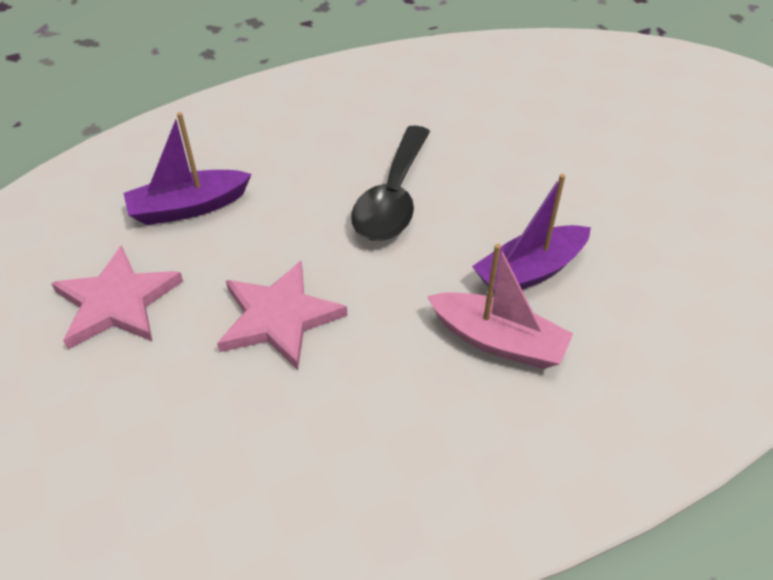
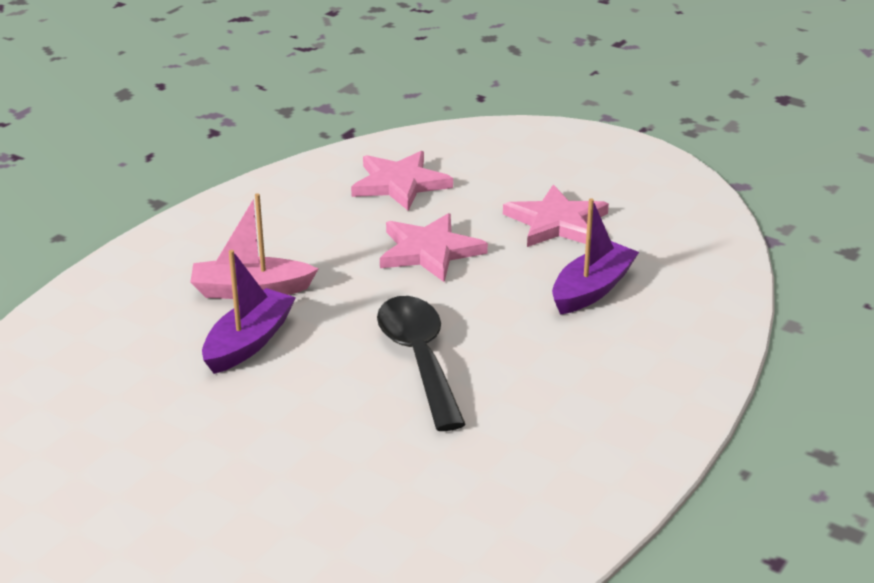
camera: 150 degrees right, 15 degrees down
none -> pink star [351,151,453,211]

